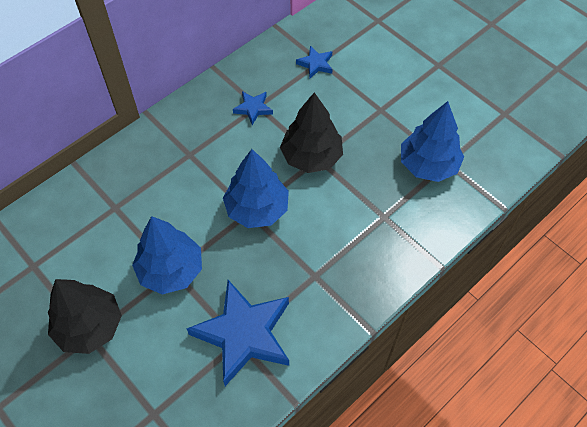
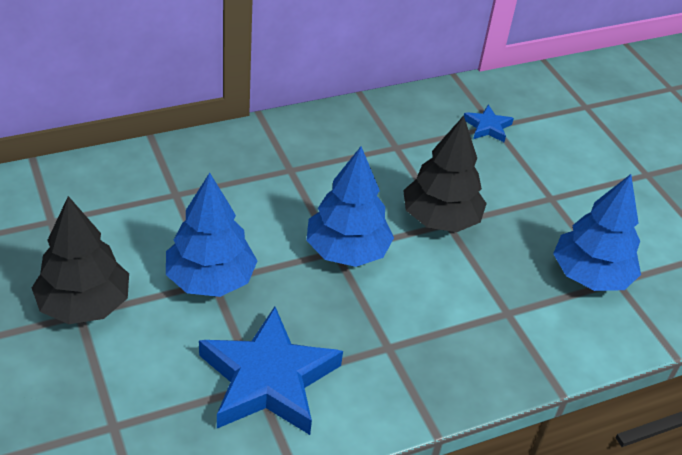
camera: 15 degrees right, 15 degrees down
blue star [233,91,273,125] -> none

